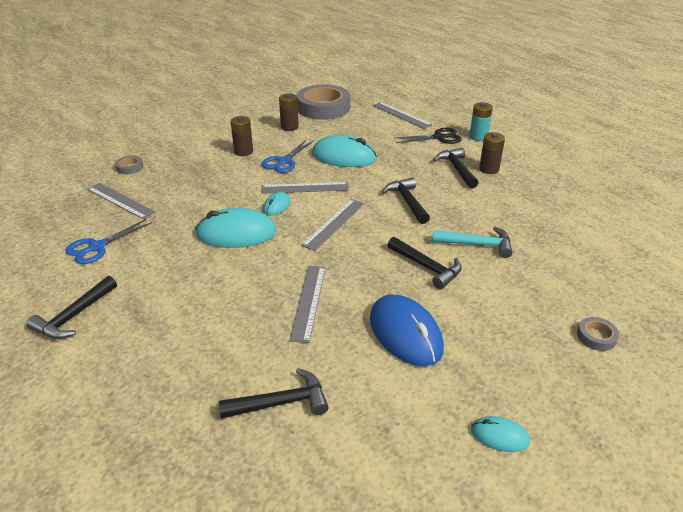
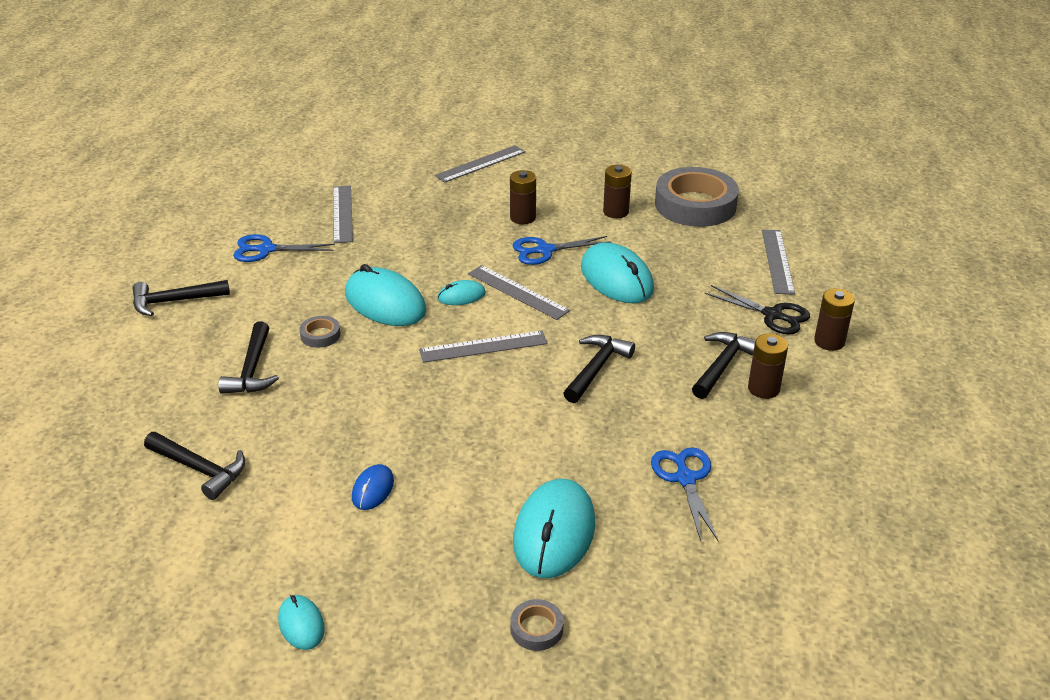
camera: 45 degrees right, 0 degrees up
grey tape [115,156,143,174] -> grey tape moved to [300,316,341,348]
grey ruler [289,266,326,343] -> grey ruler moved to [435,145,525,183]
blue mouse [370,294,444,366] -> blue mouse [352,464,394,510], size x0.50
black hammer [387,237,462,289] -> black hammer moved to [218,322,279,394]
turquoise hammer [432,227,513,258] -> none
turquoise battery [469,102,493,141] -> brown battery [814,289,855,351]
none -> turquoise mouse [513,479,595,578]
none -> blue scissors [651,447,718,541]

